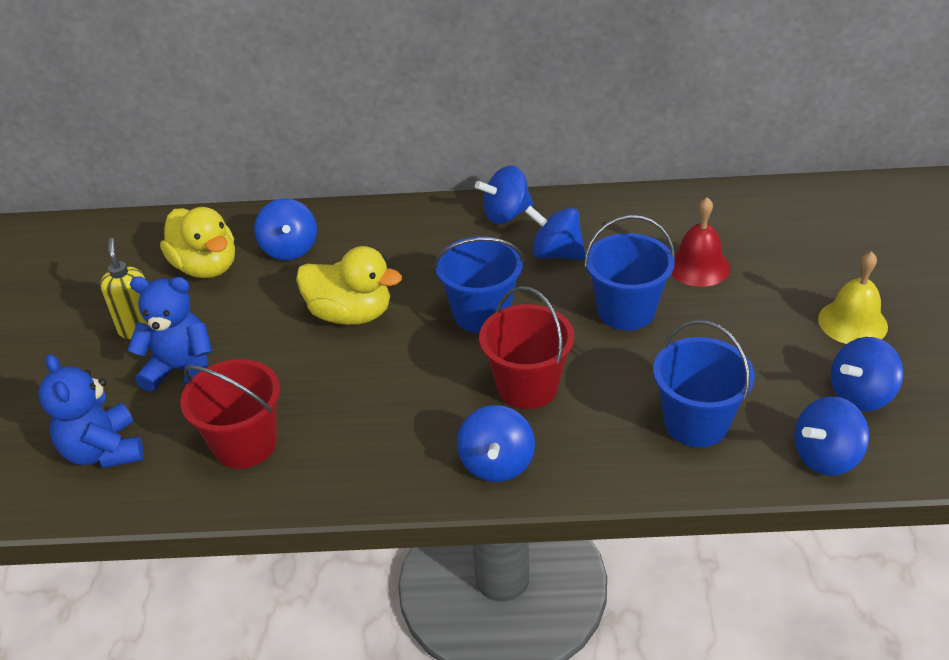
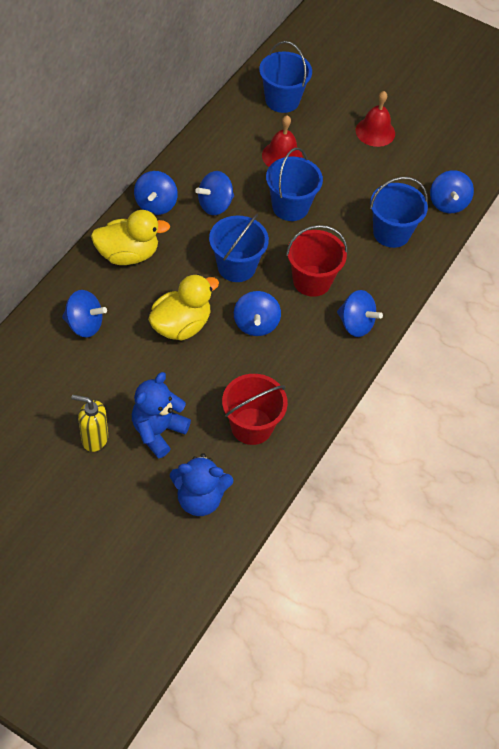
camera: 65 degrees left, 15 degrees up
yellow duck [160,207,235,278] -> yellow duck moved to [91,210,170,265]
yellow bell [818,251,888,344] -> red bell [355,91,395,147]
blue spinning top [831,337,904,411] -> blue spinning top moved to [234,291,281,336]
none -> blue bucket [259,41,312,113]

